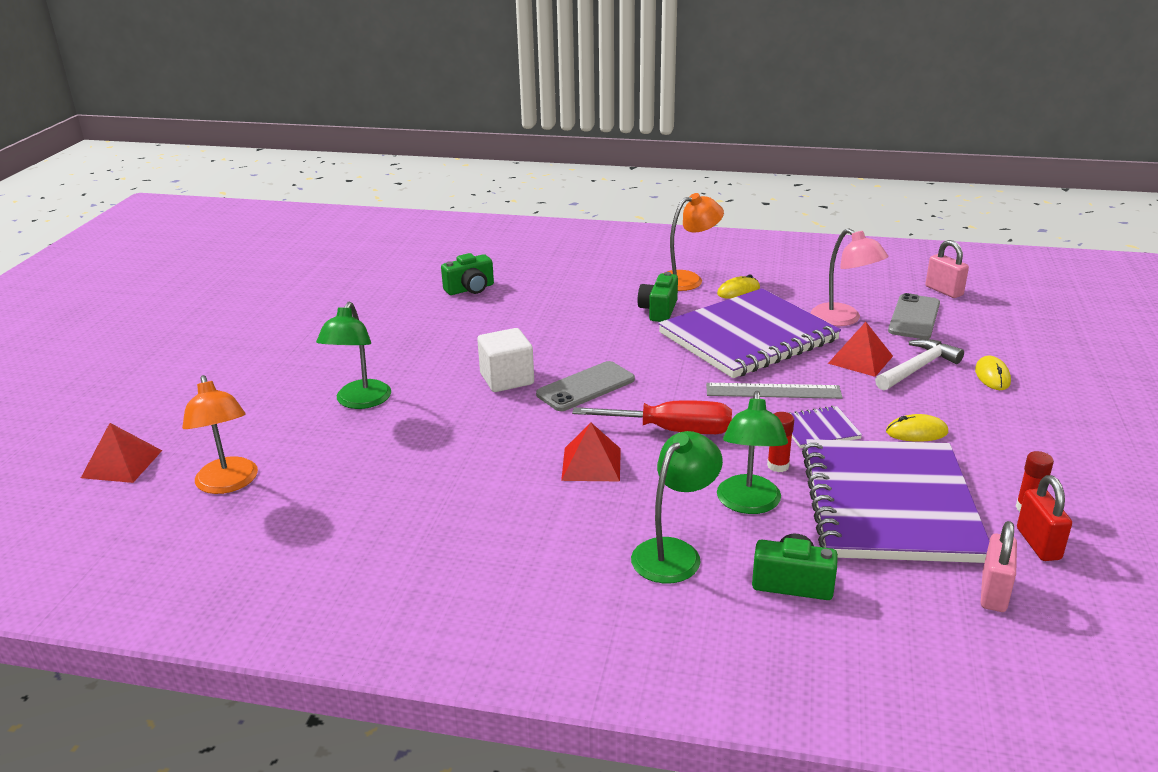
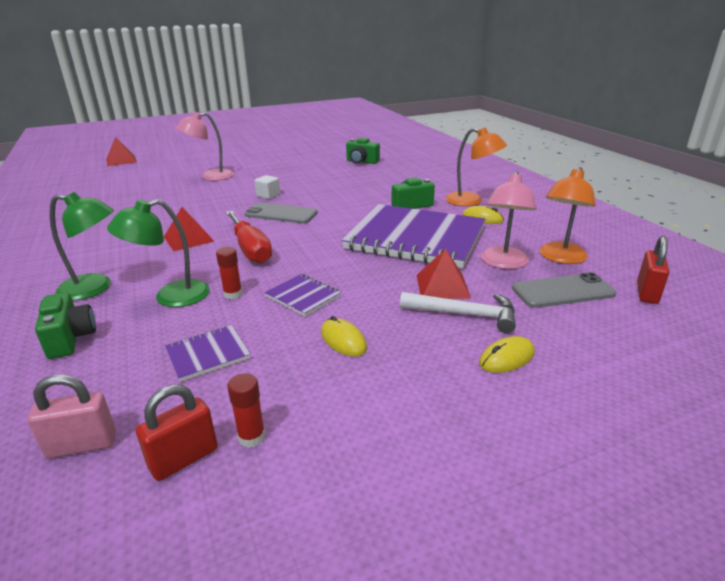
camera: 55 degrees right, 0 degrees up
orange lamp [182,375,258,494] -> orange lamp moved to [539,167,595,264]
green lamp [316,302,391,409] -> pink lamp [176,112,234,181]
white cube [477,328,534,392] -> white cube [254,175,280,199], size x0.60
grey ruler [706,383,843,399] -> none
purple notebook [802,439,989,563] -> purple notebook [165,325,250,382], size x0.41
pink padlock [925,240,969,298] -> red padlock [637,236,670,304]

